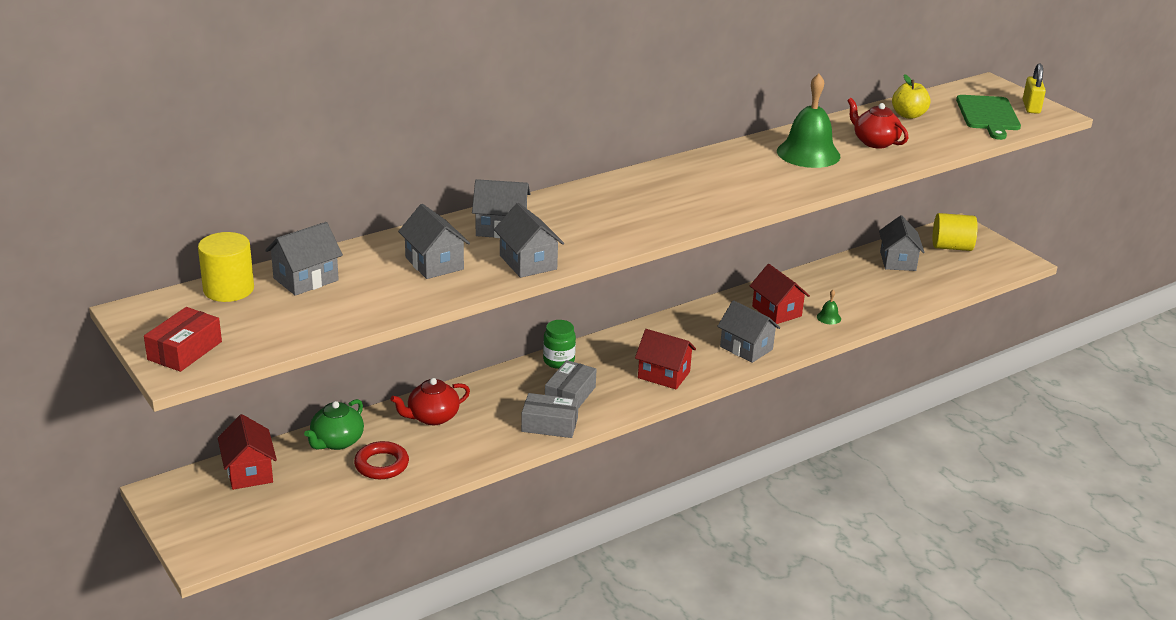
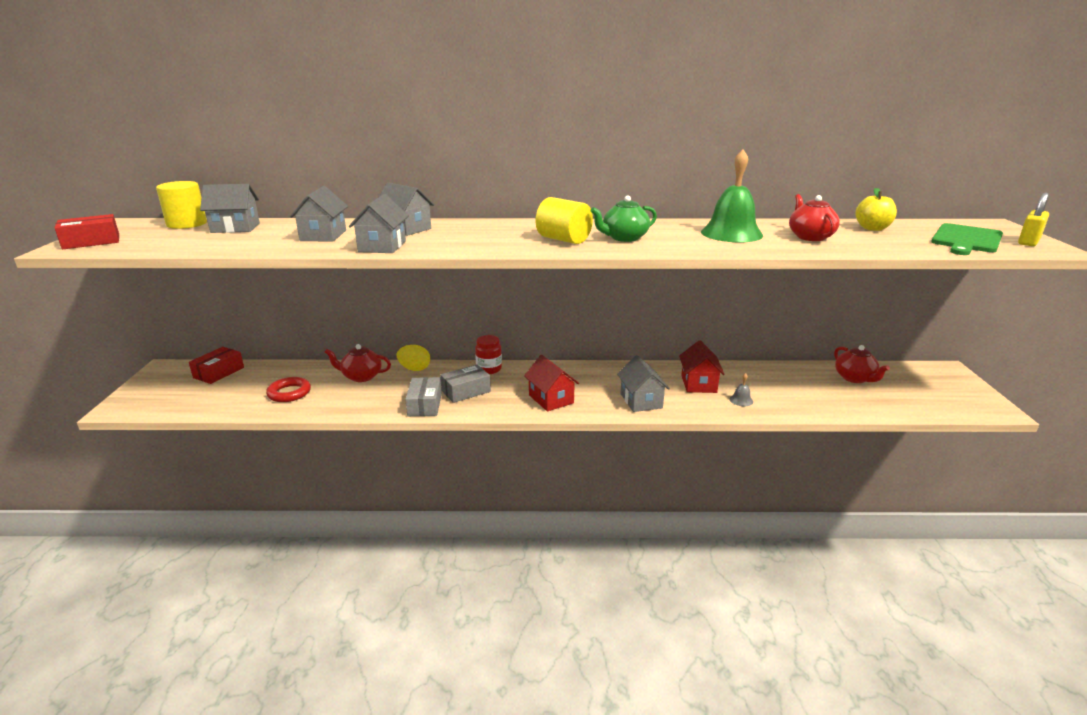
camera: 35 degrees right, 5 degrees down
red house [218,414,277,490] -> red box [189,347,244,384]
green teapot [304,399,364,450] -> green teapot moved to [590,195,657,242]
grey box [521,393,579,438] -> grey box turned 45 degrees clockwise [405,377,442,416]
green jar [543,320,576,369] -> red jar [475,335,502,374]
green bell [817,290,841,324] -> grey bell [730,373,753,406]
grey house [879,215,924,271] -> red teapot [834,345,890,383]
yellow cylinder [933,213,978,251] -> yellow cylinder moved to [536,197,593,244]
none -> yellow egg [397,345,430,371]

